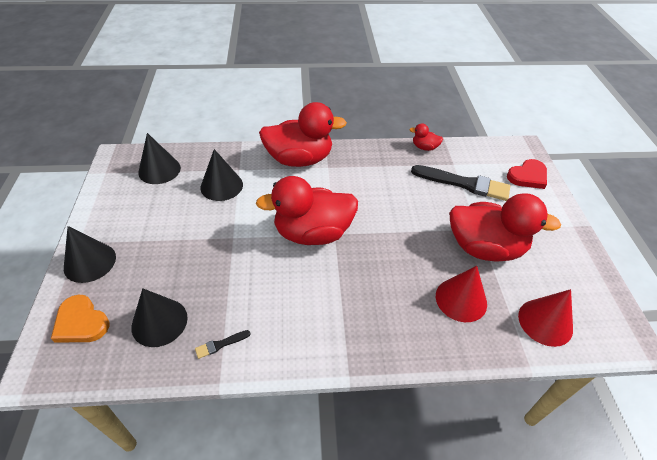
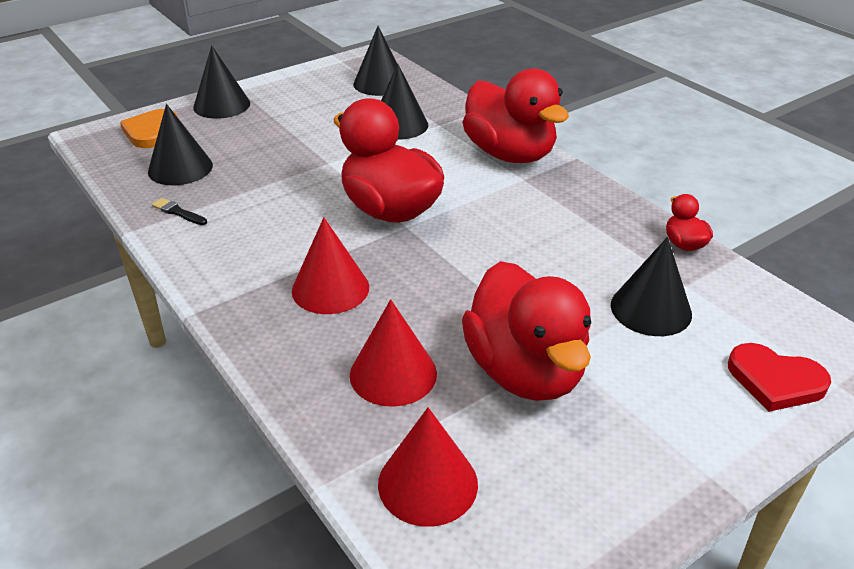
camera: 60 degrees right, 10 degrees down
black brush [411,165,510,201] -> black cone [611,237,692,336]
none -> red cone [292,217,369,314]

